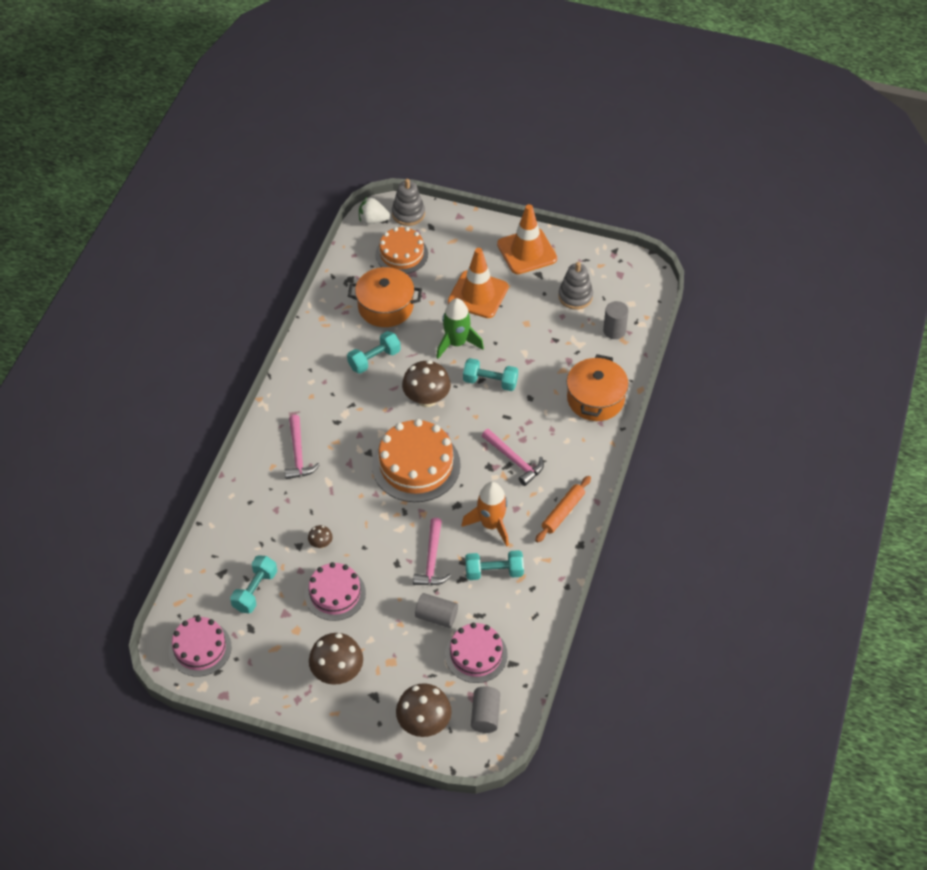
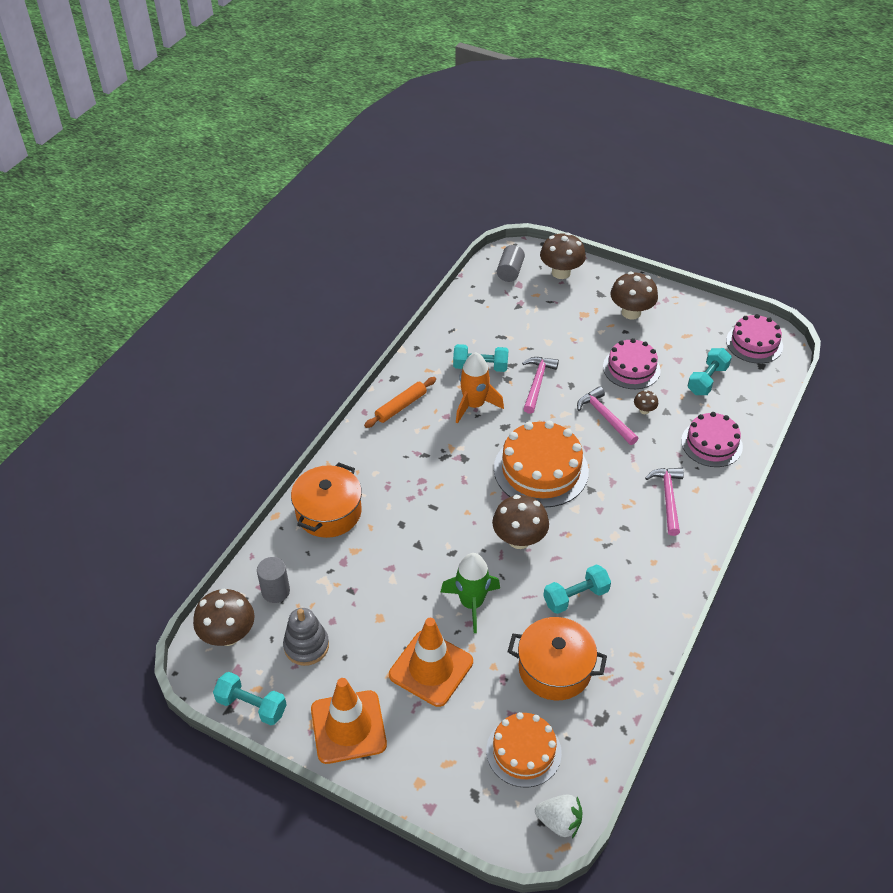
camera: 170 degrees left, 5 degrees down
grey stacking toy [392,179,425,226] -> none
grey cylinder [415,593,458,628] -> none
pink cake [445,623,508,683] -> pink cake moved to [681,412,743,467]
turquoise dumbbell [463,358,518,391] -> turquoise dumbbell moved to [213,672,287,725]
pink hammer [482,429,544,486] -> pink hammer moved to [577,386,638,445]
none -> brown mushroom [193,589,255,646]

